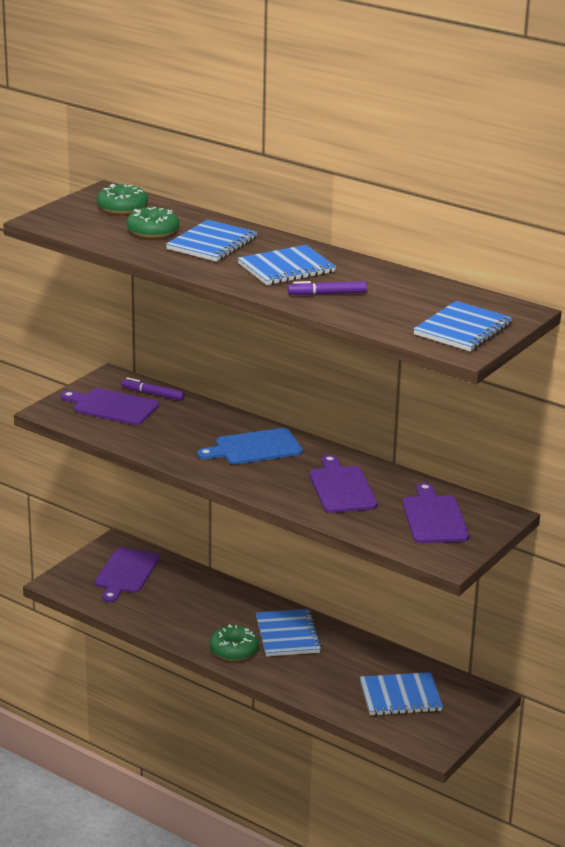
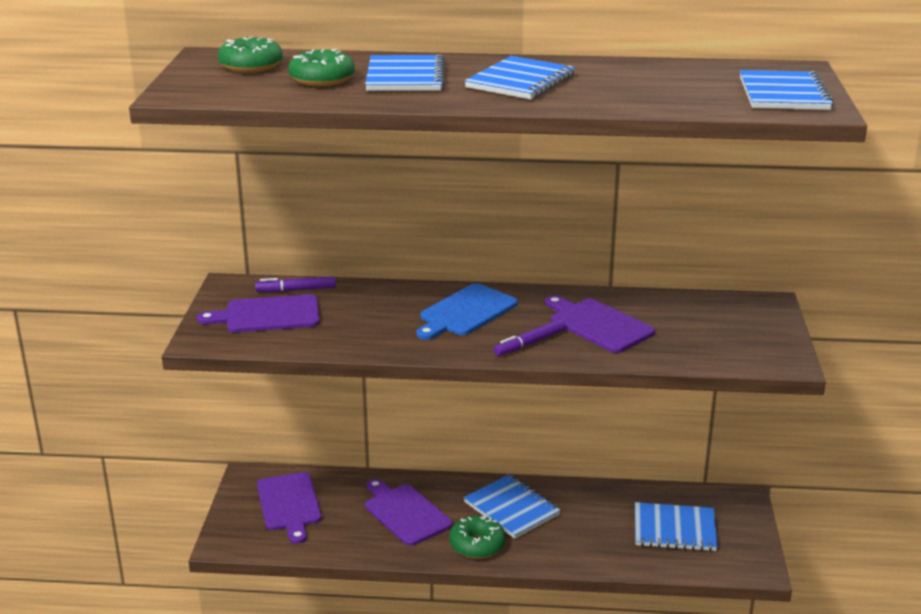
camera: 30 degrees left, 0 degrees up
purple marker [288,281,367,295] -> purple marker moved to [494,319,565,356]
blue notebook [360,672,443,716] -> blue notebook turned 45 degrees clockwise [635,502,718,551]
purple cutting board [402,483,469,543] -> purple cutting board moved to [365,479,452,546]

